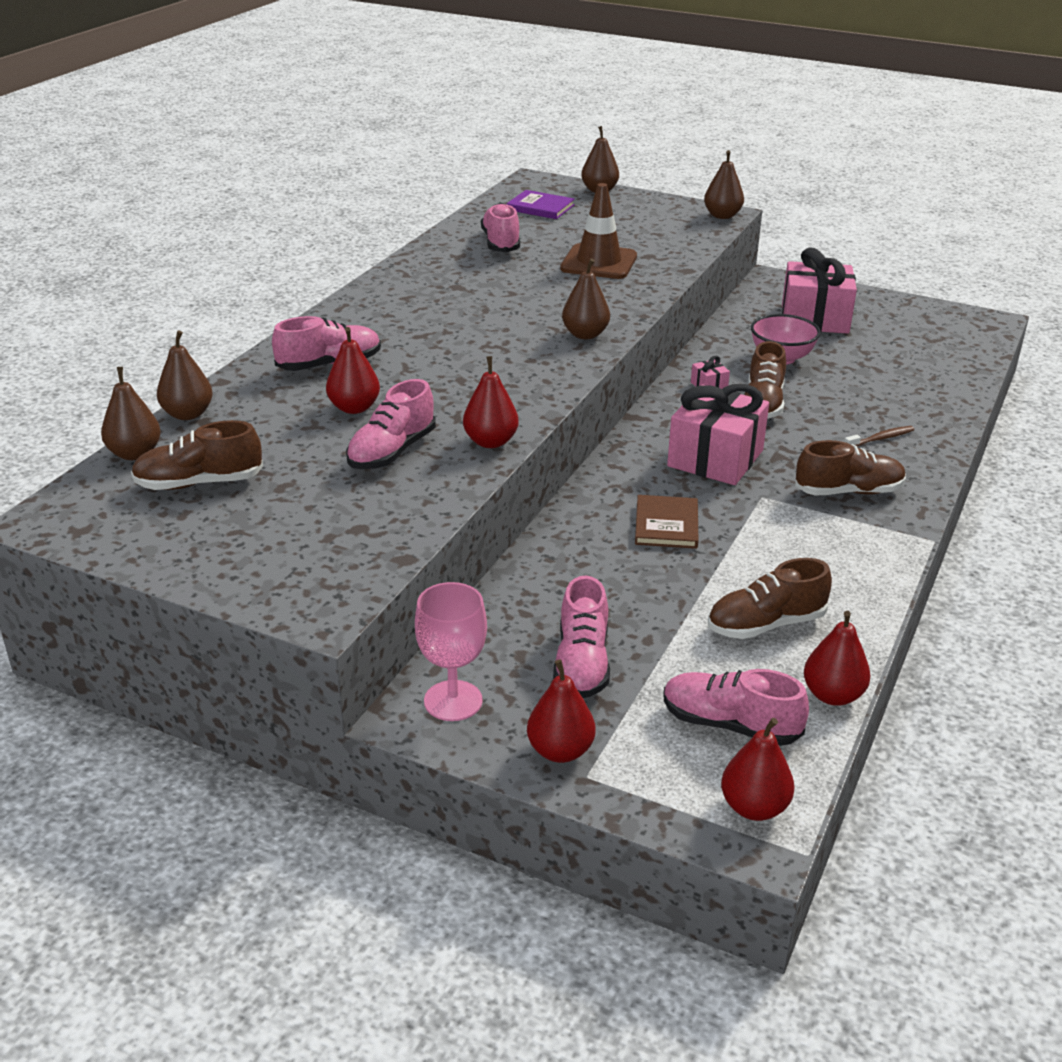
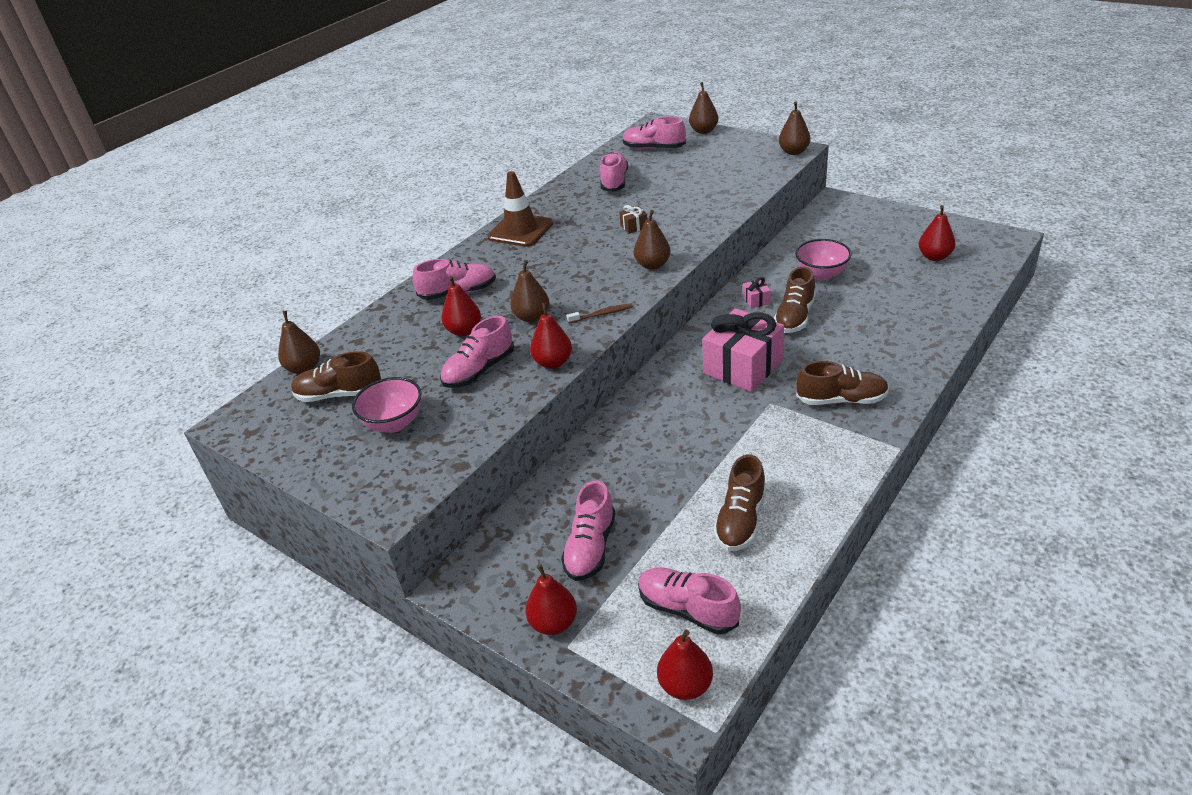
camera: 15 degrees right, 5 degrees up
brown pear [157,331,212,420] -> brown pear moved to [510,260,549,323]
pink goblet [415,582,487,721] -> none
purple book [507,190,575,219] -> pink shoe [623,117,686,149]
brown traffic cone [560,183,637,279] -> brown traffic cone moved to [487,171,553,247]
brown book [635,495,698,549] -> none
brown shoe [708,558,832,639] -> brown shoe turned 60 degrees counterclockwise [714,455,766,551]
pink gift [782,248,857,334] -> none
red pear [804,611,871,706] -> red pear moved to [919,205,955,261]
brown toothbrush [844,426,914,446] -> brown toothbrush moved to [567,303,633,323]
none -> pink bowl [352,377,422,433]
none -> brown gift [619,205,647,234]

